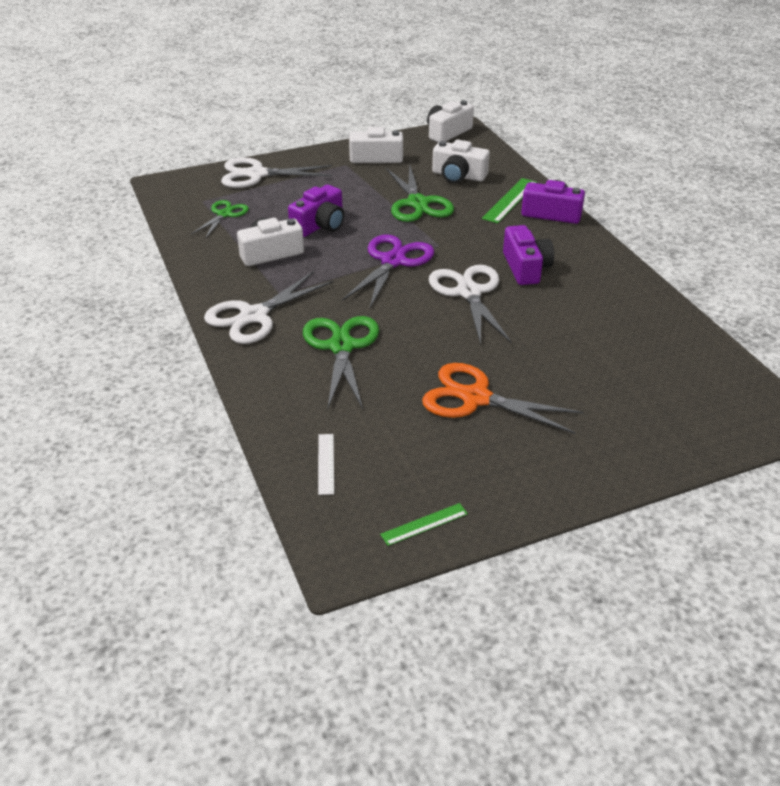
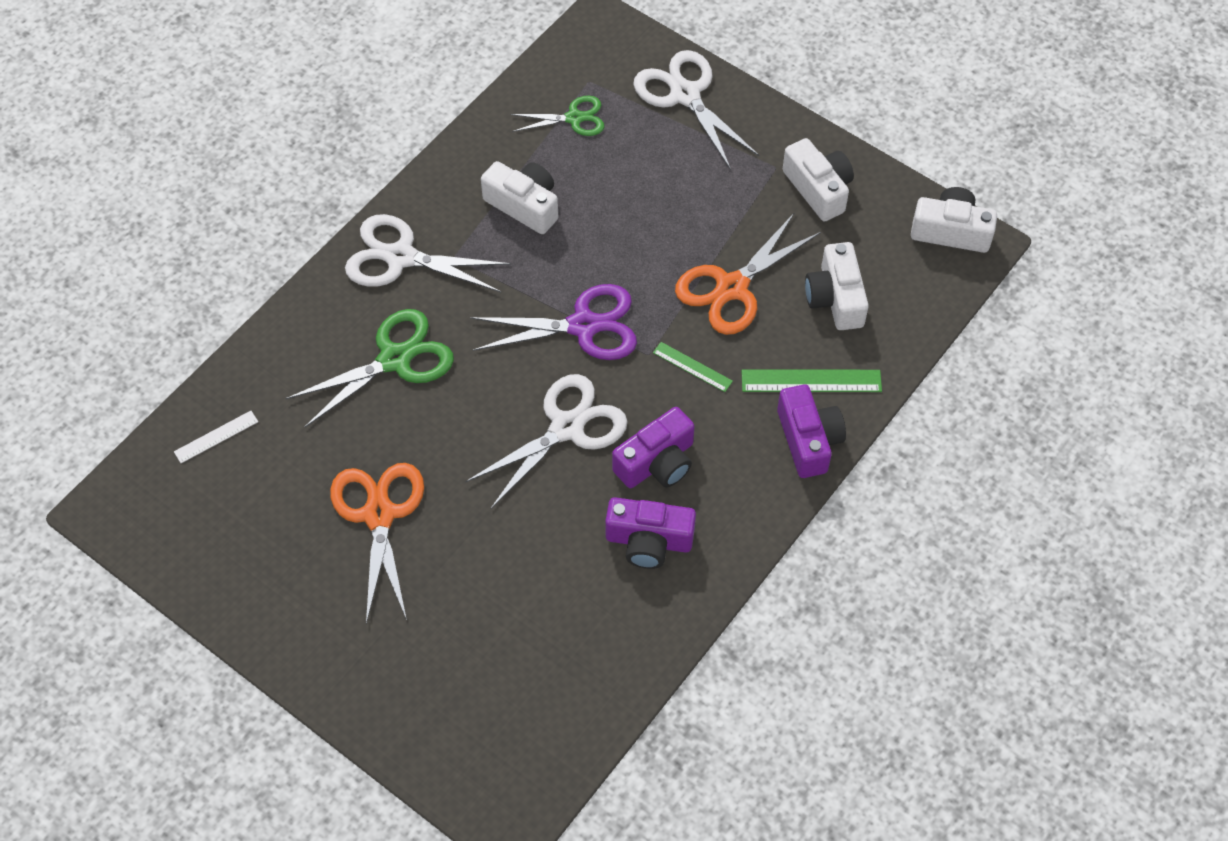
camera: 60 degrees right, 20 degrees up
purple camera [288,185,344,237] -> purple camera moved to [605,497,696,569]
green ruler [380,503,468,546] -> green ruler moved to [653,342,733,392]
green scissors [386,163,454,222] -> orange scissors [675,212,821,335]

